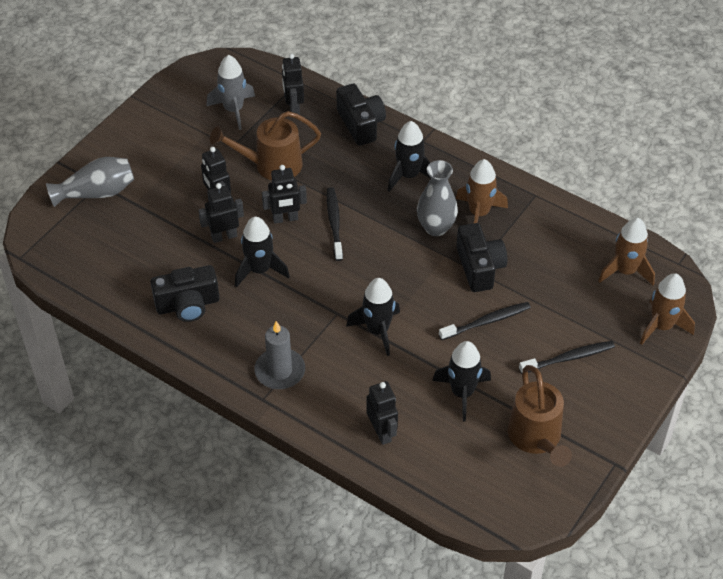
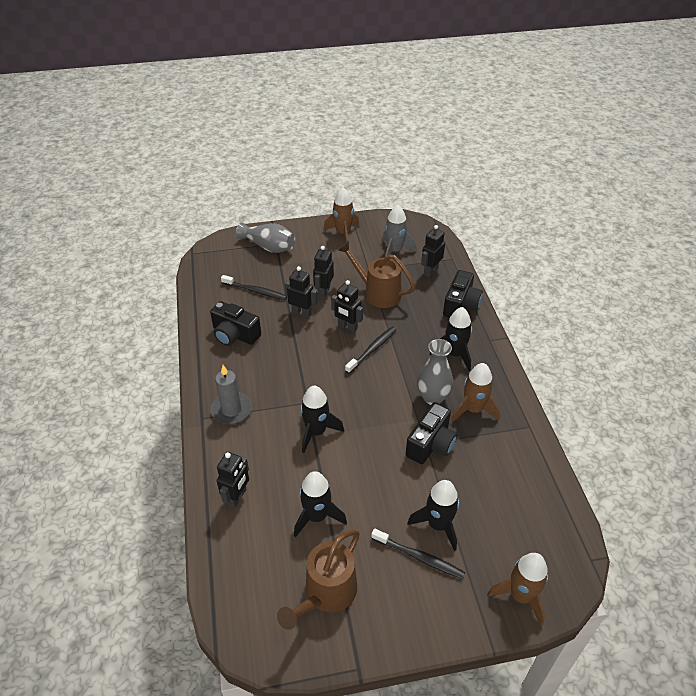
camera: 45 degrees right, 5 degrees down
black rocket [235,217,290,288] -> black rocket moved to [407,480,459,551]
black toothbrush [439,302,531,340] -> black toothbrush moved to [221,275,287,300]
brown rocket [598,218,655,285] -> brown rocket moved to [323,188,360,242]

